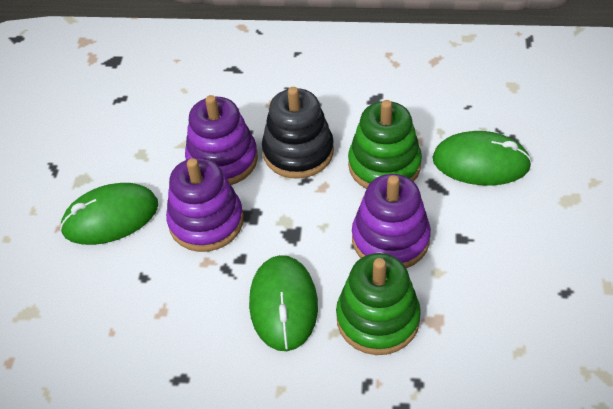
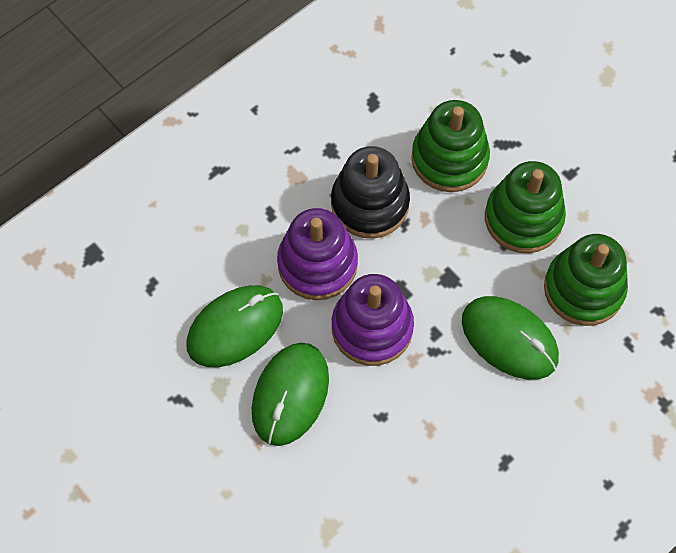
camera: 50 degrees left, 15 degrees up
purple stacking toy [352,174,431,268] -> green stacking toy [485,161,566,253]
green mouse [433,131,532,186] -> green mouse moved to [186,285,283,367]

